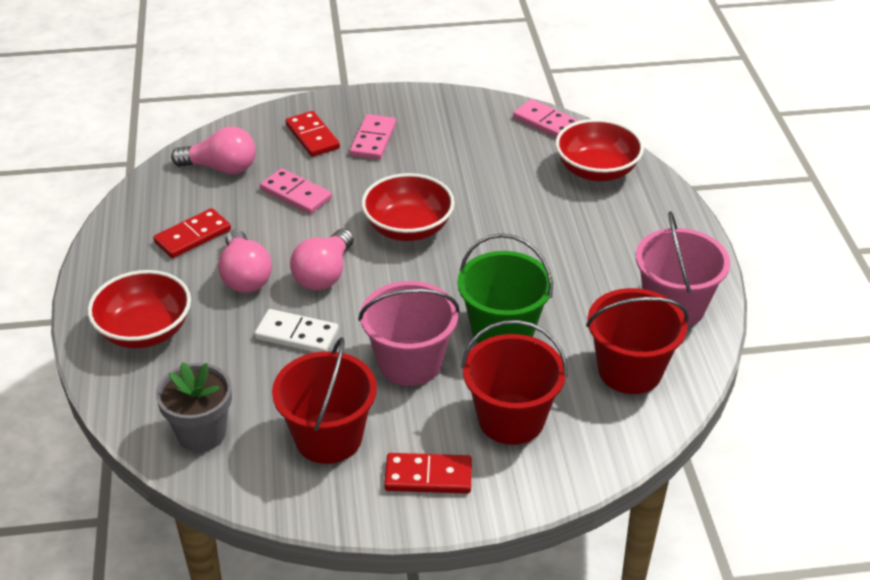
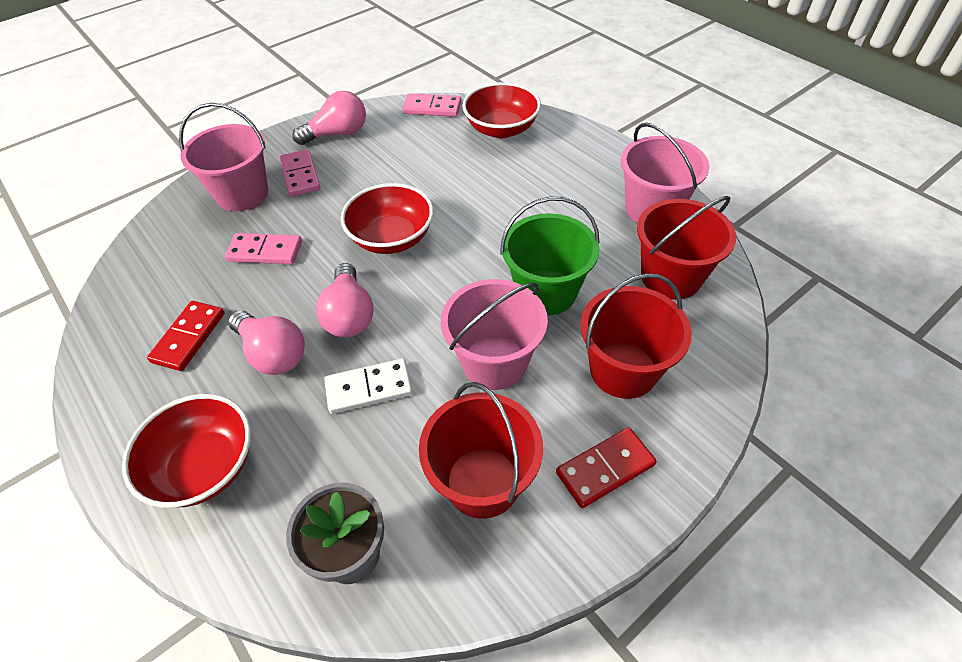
camera: 30 degrees left, 10 degrees up
pink light bulb [171,127,256,174] -> pink light bulb moved to [292,91,366,145]
red domino [285,111,340,157] -> pink bucket [179,103,268,211]

